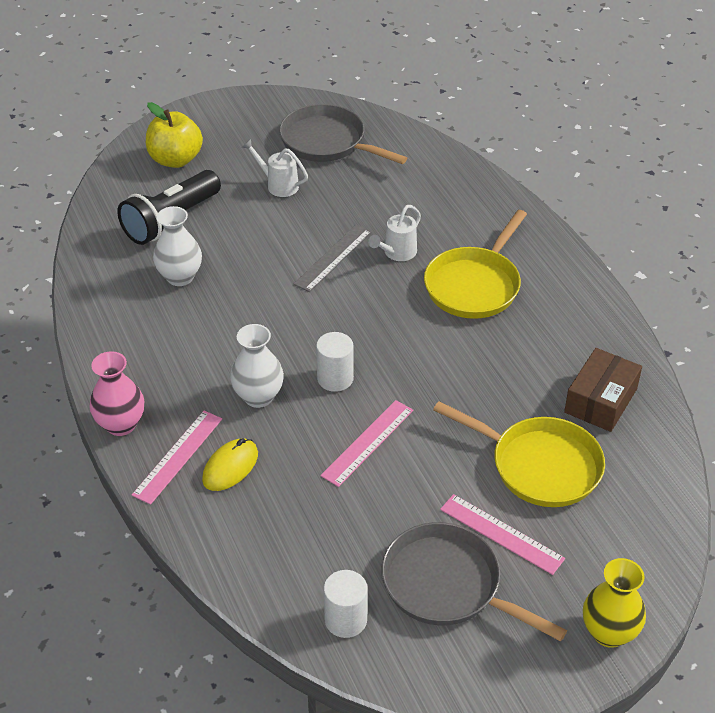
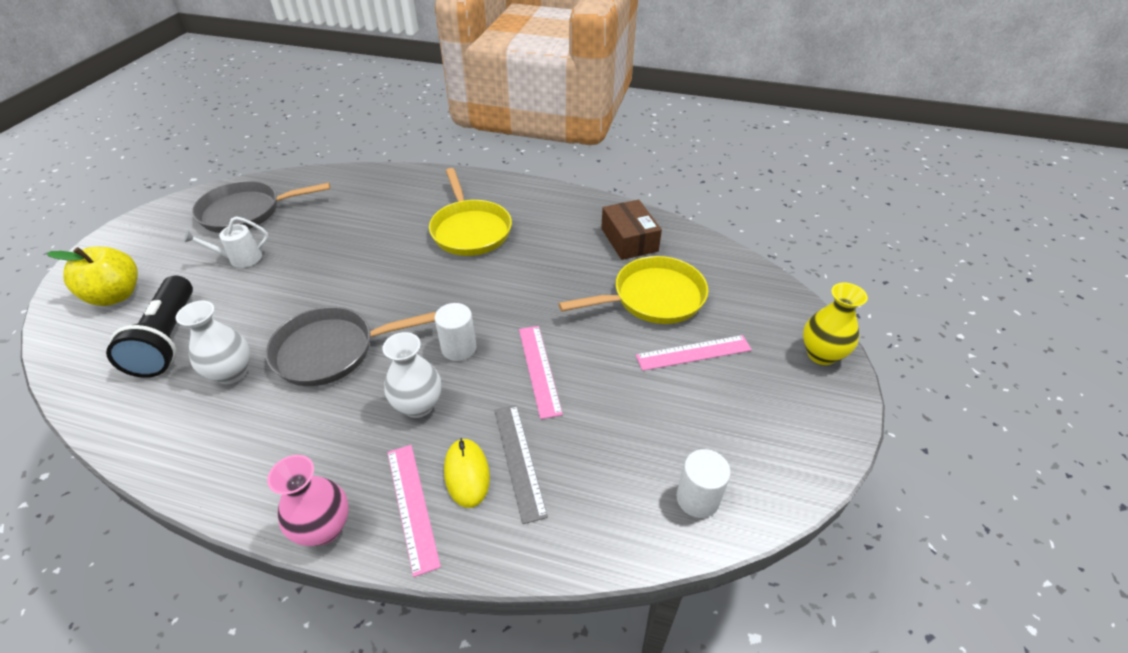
camera: 50 degrees left, 0 degrees up
grey ruler [294,224,372,292] -> grey ruler moved to [494,405,548,524]
white watering can [368,205,421,261] -> none
grey pan [381,522,567,641] -> grey pan moved to [266,307,436,386]

